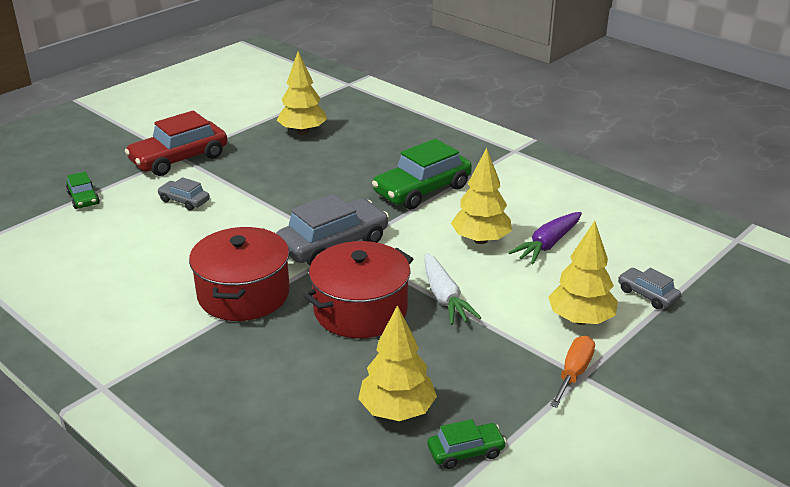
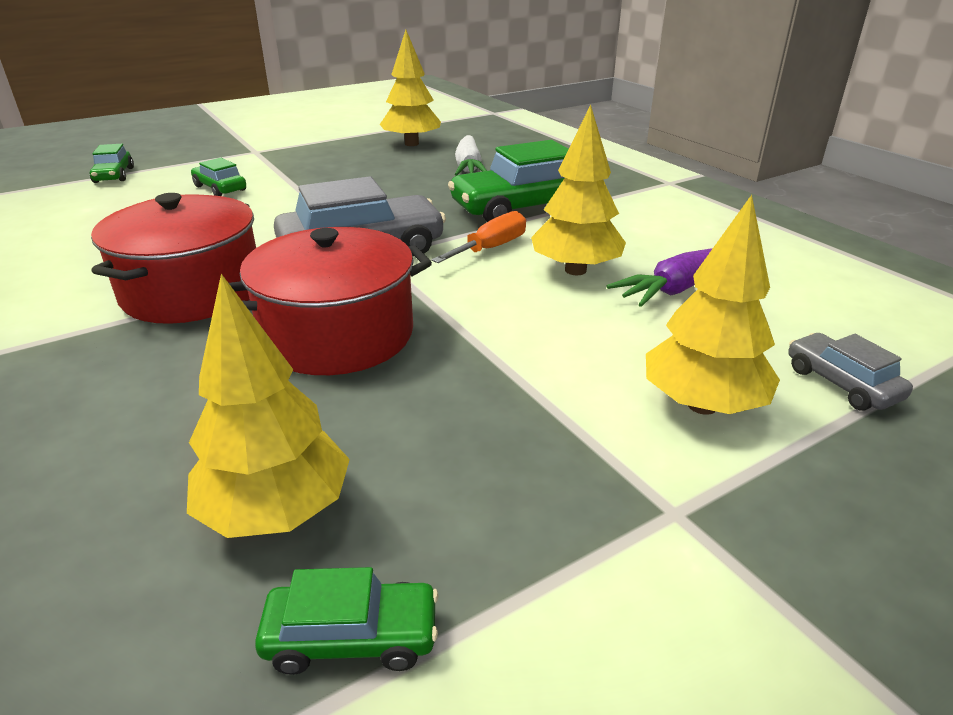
camera: 15 degrees right, 0 degrees up
red car [125,111,227,176] -> none
grey car [157,177,210,211] -> green car [191,158,246,196]
white carrot [424,253,481,325] -> white carrot moved to [455,135,487,176]
orange screwdriver [550,336,595,408] -> orange screwdriver moved to [432,211,526,263]

